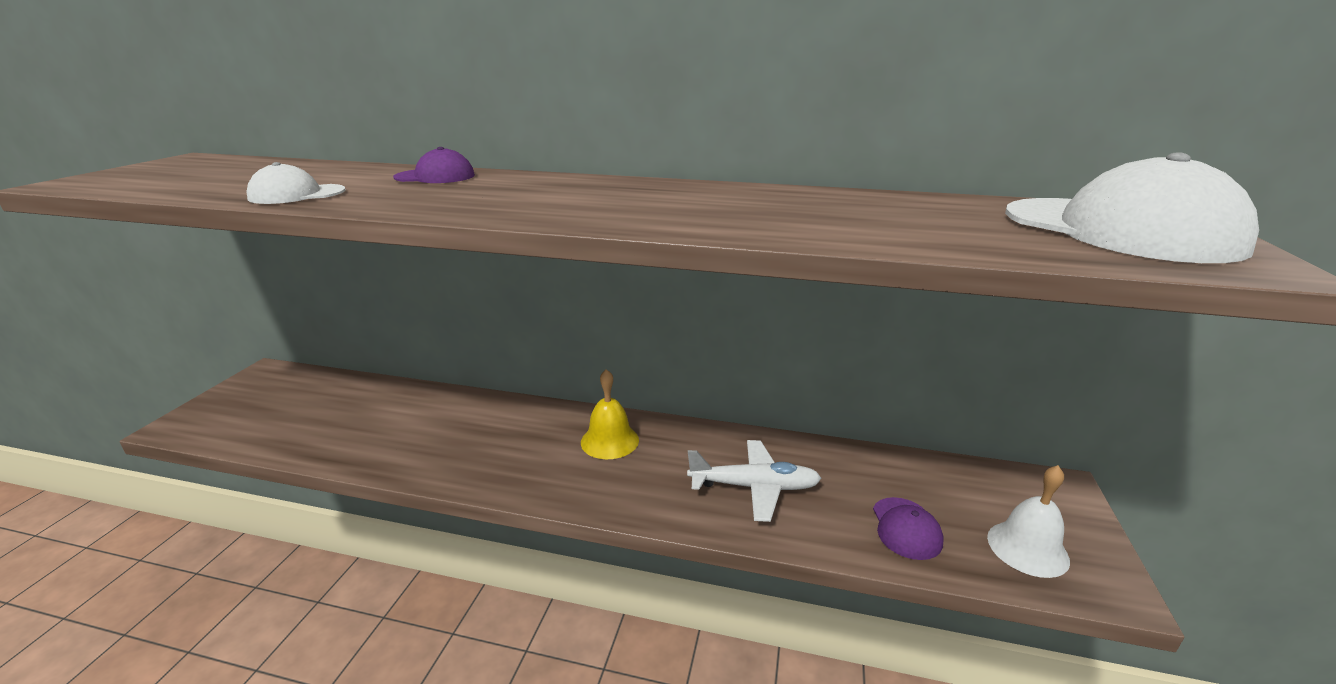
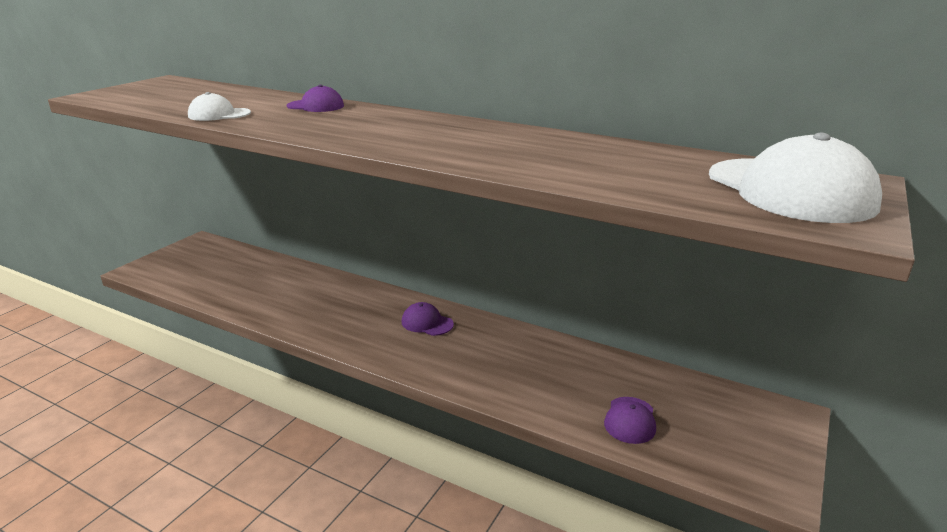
camera: 15 degrees right, 0 degrees up
yellow bell [581,369,639,459] -> purple cap [402,302,454,336]
white plane [687,440,822,522] -> none
white bell [987,465,1070,578] -> none

